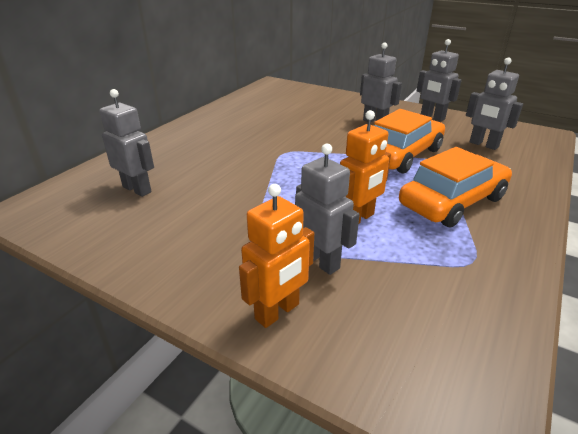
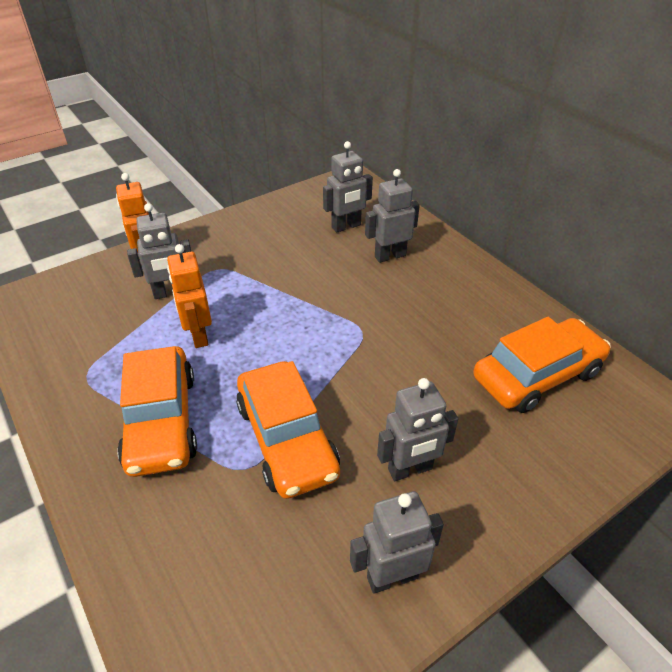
camera: 115 degrees right, 10 degrees up
grey robot [466,57,523,150] -> grey robot moved to [365,169,420,263]
none -> orange car [473,317,611,413]

